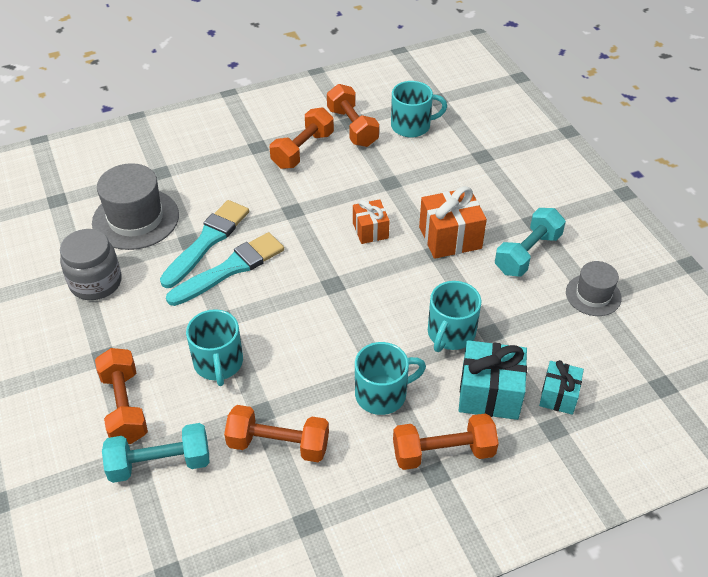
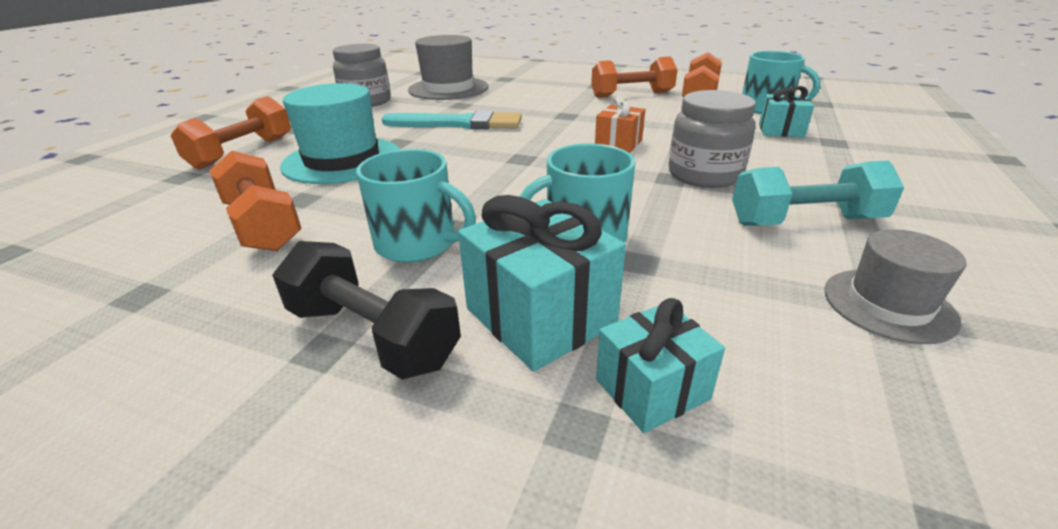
camera: 45 degrees right, 15 degrees down
turquoise dumbbell [102,423,209,483] -> none
turquoise brush [160,200,249,288] -> none
turquoise mug [186,309,243,386] -> turquoise hat [280,83,400,184]
orange dumbbell [393,413,499,470] -> black dumbbell [272,241,461,379]
orange gift [419,186,487,259] -> grey jar [669,90,756,188]
none -> turquoise gift [759,86,814,138]

